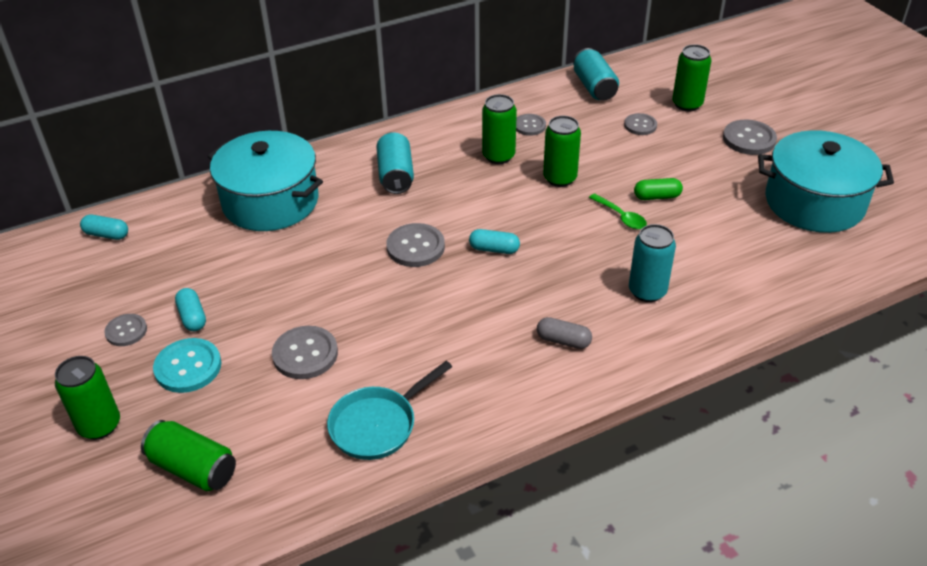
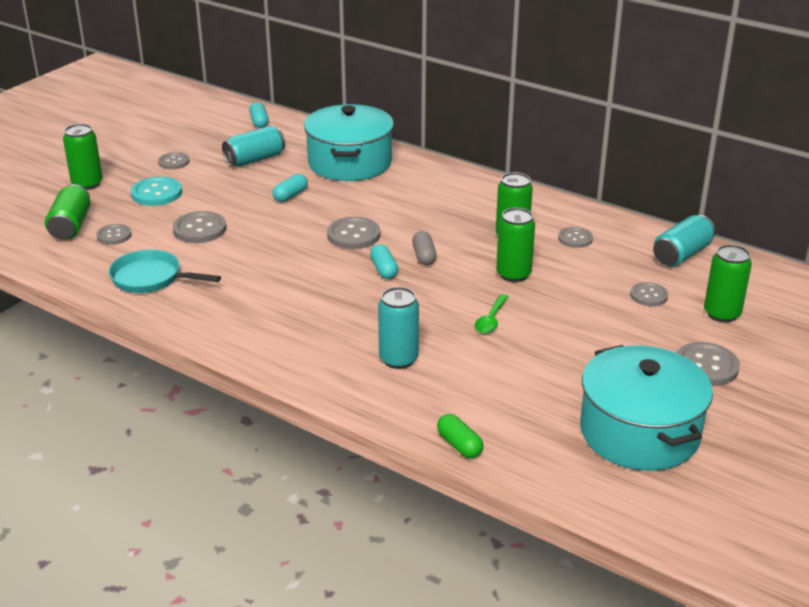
camera: 60 degrees right, 10 degrees down
turquoise capsule [175,288,206,331] -> turquoise capsule moved to [273,174,308,202]
turquoise can [376,132,414,194] -> turquoise can moved to [222,126,285,167]
grey capsule [537,317,592,349] -> grey capsule moved to [412,231,437,265]
green capsule [634,178,683,200] -> green capsule moved to [437,414,483,458]
none -> grey button [96,224,132,245]

